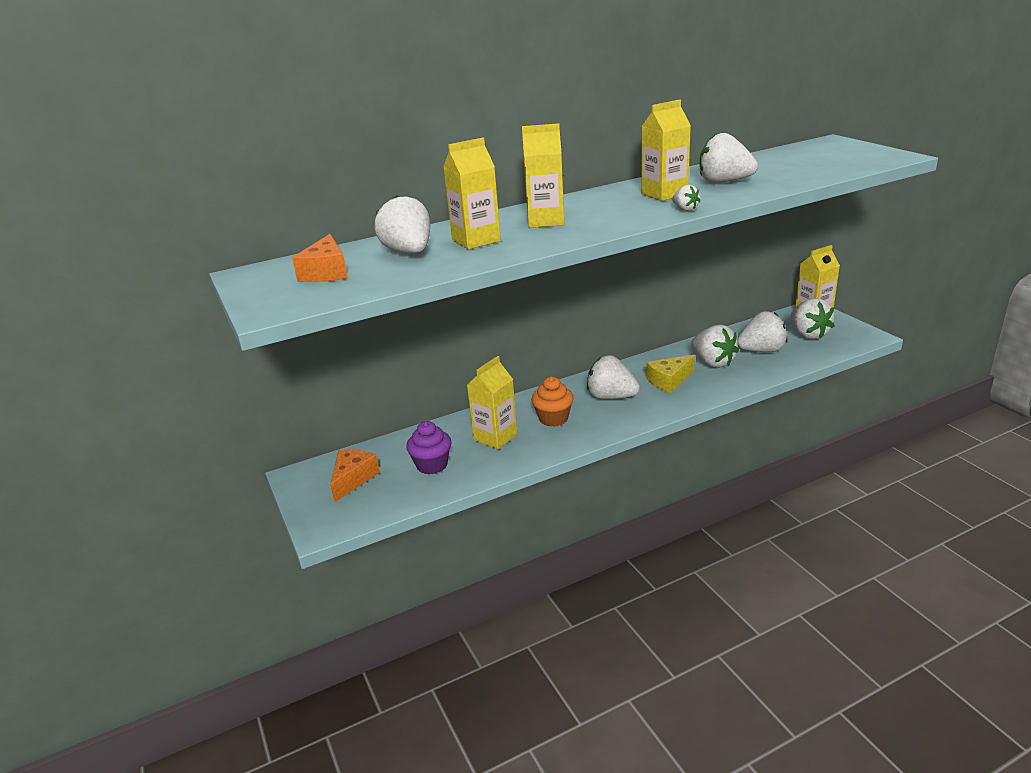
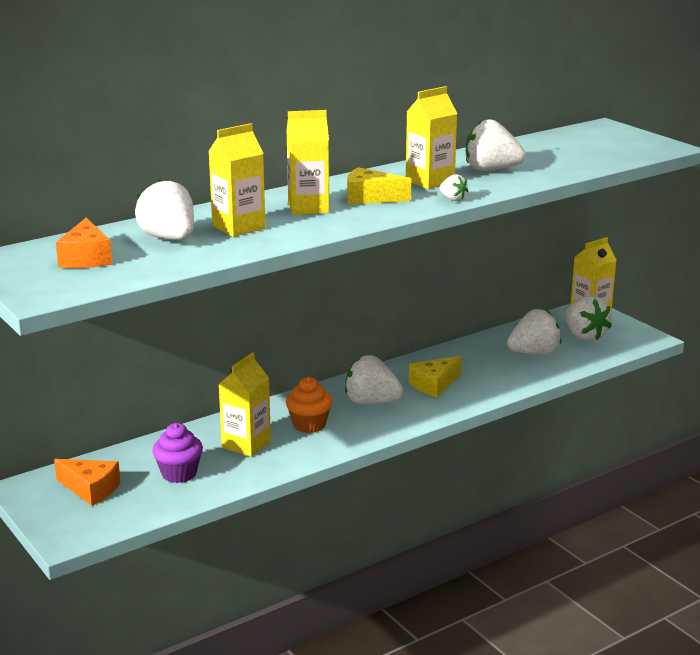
camera: 10 degrees left, 5 degrees down
orange cheese [330,449,380,502] -> orange cheese turned 105 degrees clockwise [54,459,120,506]
white strawberry [691,325,739,368] -> none
none -> yellow cheese [347,167,411,205]

